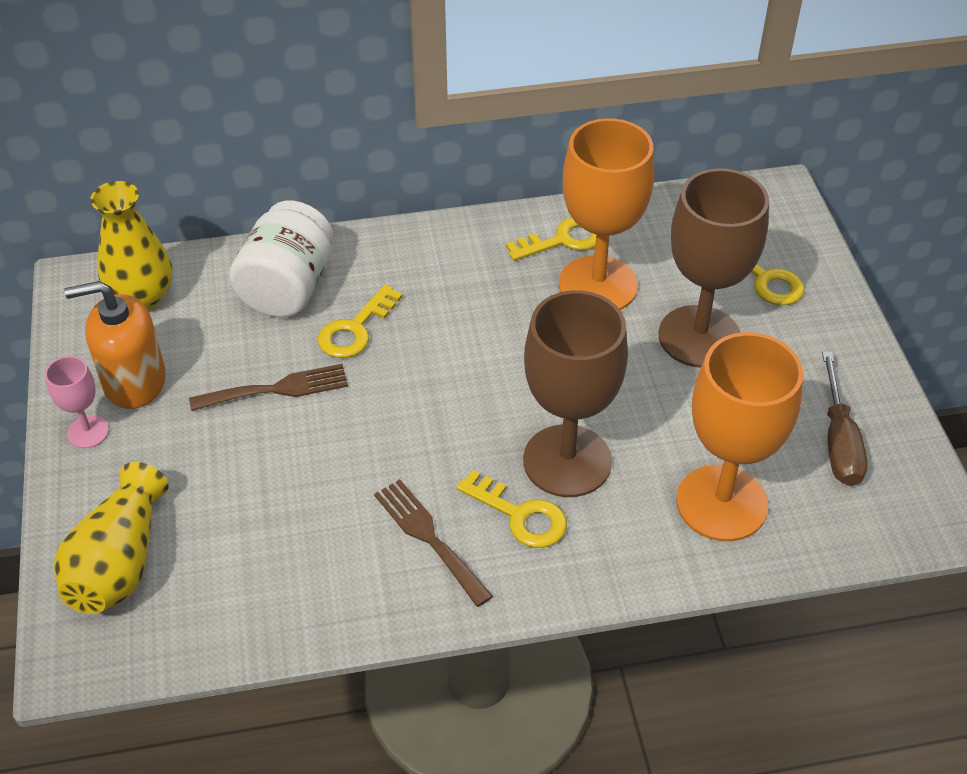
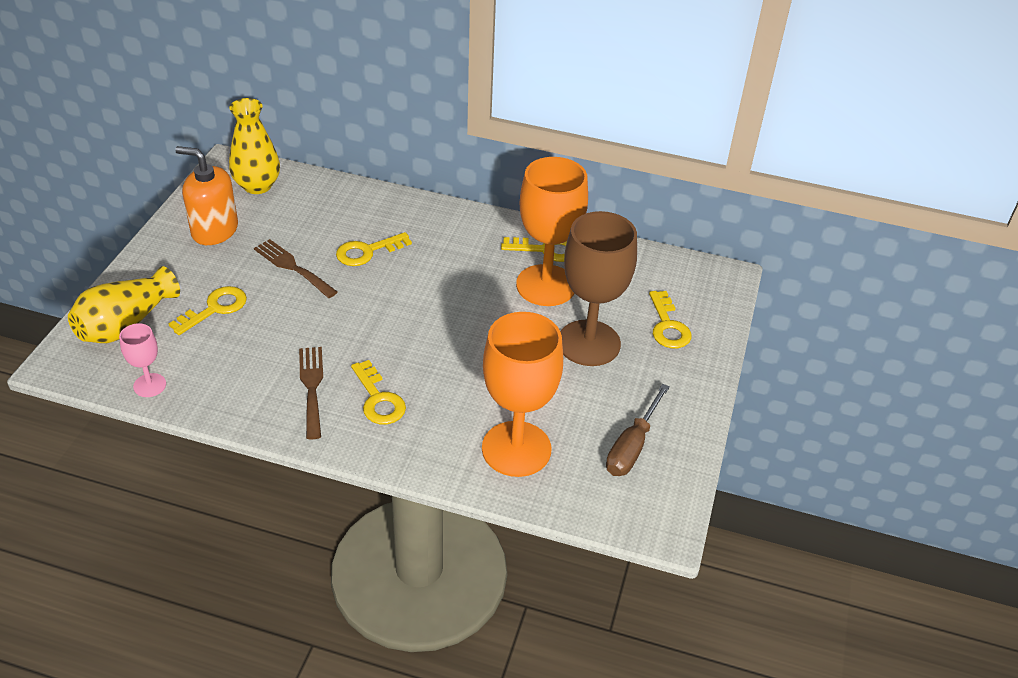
camera: 25 degrees right, 5 degrees down
pink goblet [45,356,109,448] -> pink goblet moved to [119,323,166,397]
brown fork [189,364,348,411] -> brown fork turned 150 degrees counterclockwise [254,239,337,298]
white jar [229,201,333,317] -> none
brown goblet [523,290,628,497] -> none
none -> yellow key [169,286,247,335]

